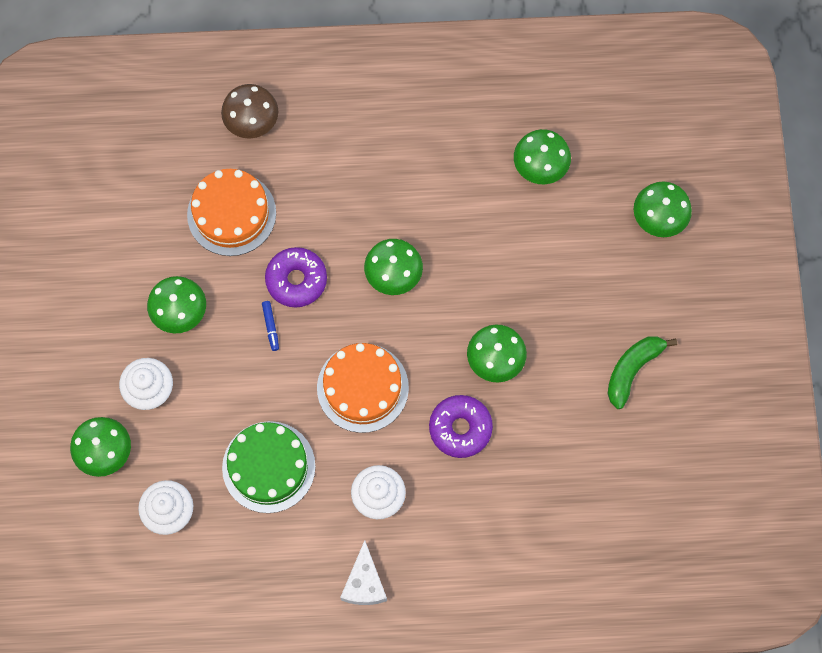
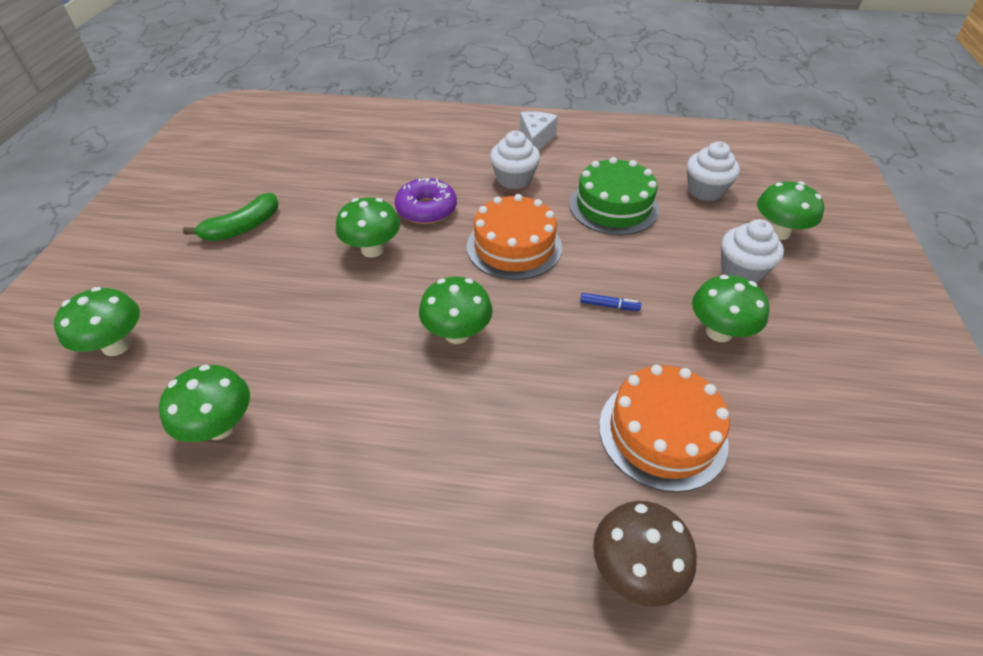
camera: 170 degrees left, 25 degrees down
blue marker [262,301,279,351] -> blue marker turned 105 degrees clockwise [580,293,641,311]
purple donut [265,247,327,308] -> none

